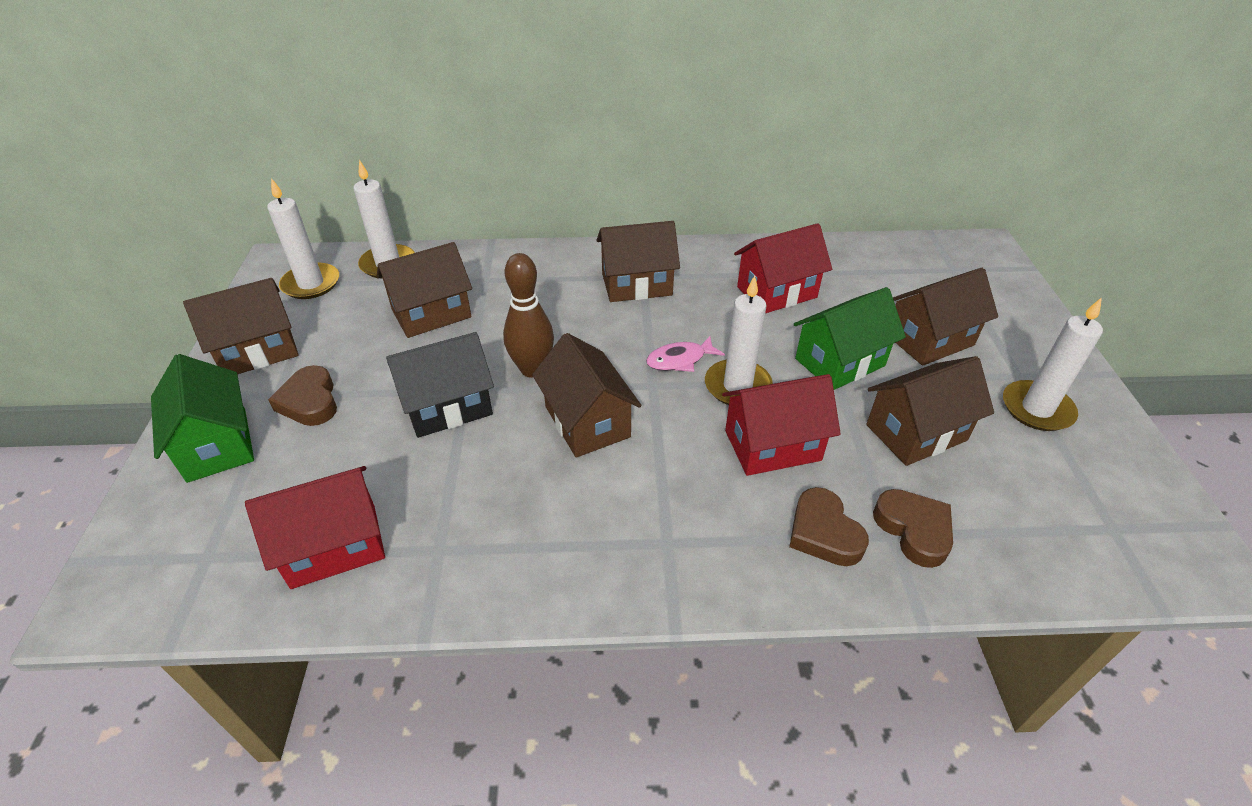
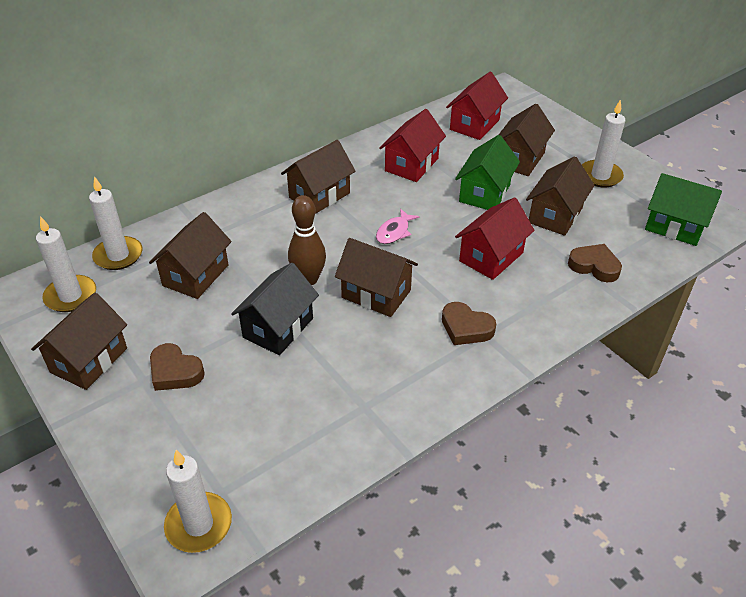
camera: 35 degrees left, 0 degrees up
green house [151,354,254,483] -> green house moved to [645,173,722,246]
red house [245,466,385,589] -> red house moved to [446,72,508,140]
white candle [705,275,773,405] -> white candle moved to [164,450,232,553]
brown heart [789,487,869,566] -> brown heart moved to [442,302,496,345]

